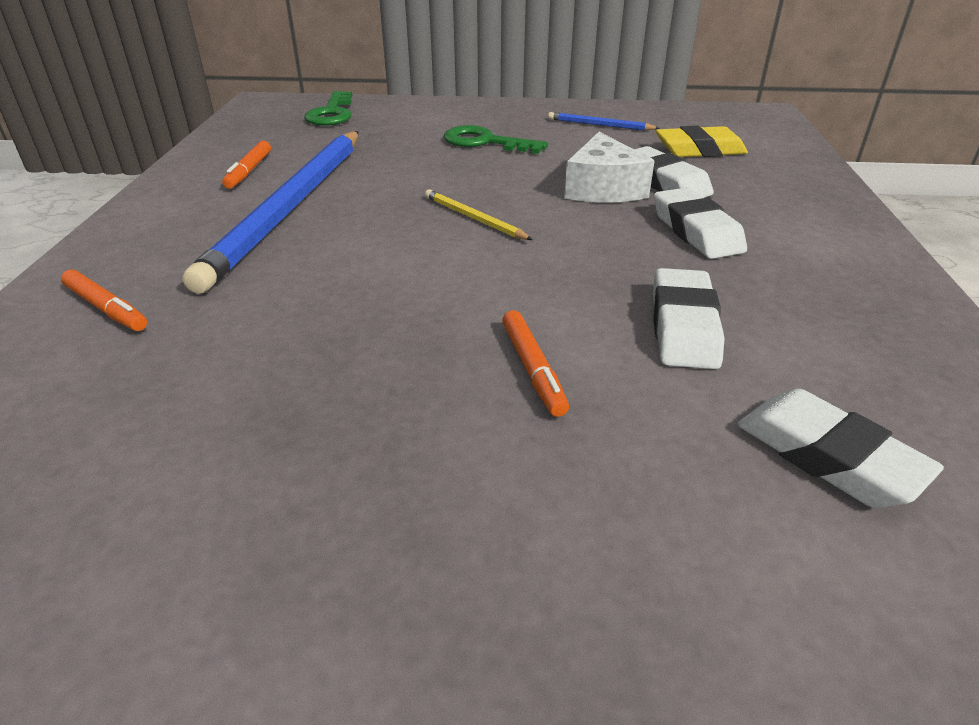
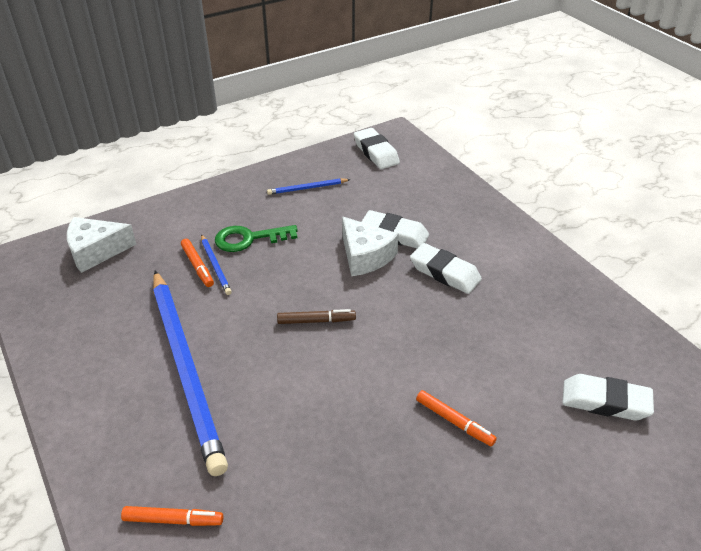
camera: 35 degrees left, 5 degrees up
orange marker [222,141,271,189] -> orange marker moved to [181,239,214,287]
green key [304,91,352,126] -> white cheese [67,217,136,273]
yellow pencil [425,189,533,240] -> brown marker [277,309,356,324]
white eraser [653,268,725,369] -> white eraser moved to [354,128,400,169]
yellow eraser [656,126,748,157] -> none
none -> blue pencil [201,234,232,295]

